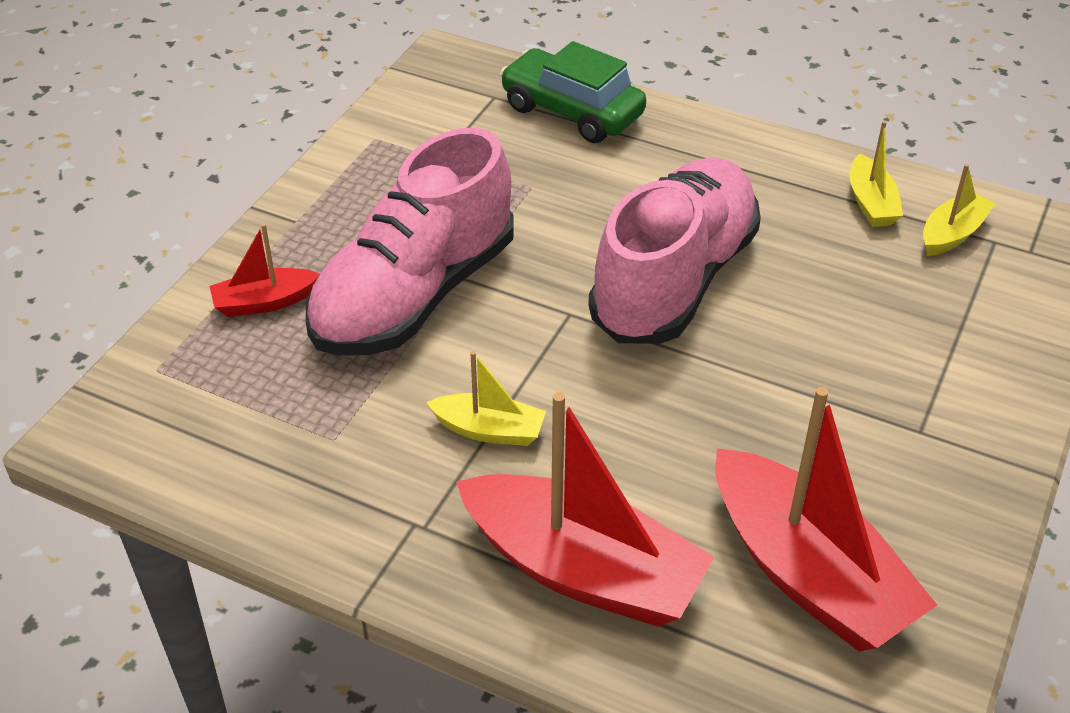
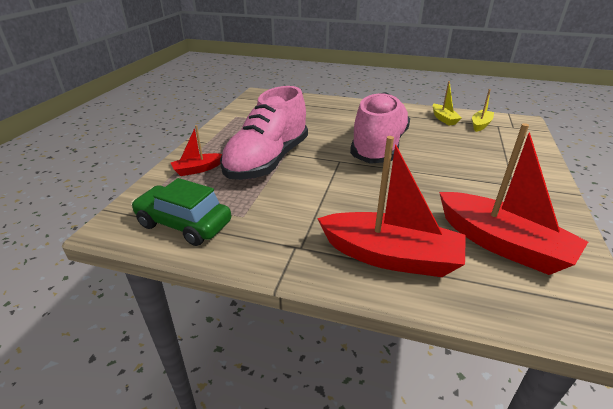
camera: 10 degrees left, 10 degrees down
yellow boat [426,351,546,446] -> none
green car [500,41,646,143] -> green car moved to [131,178,231,246]

